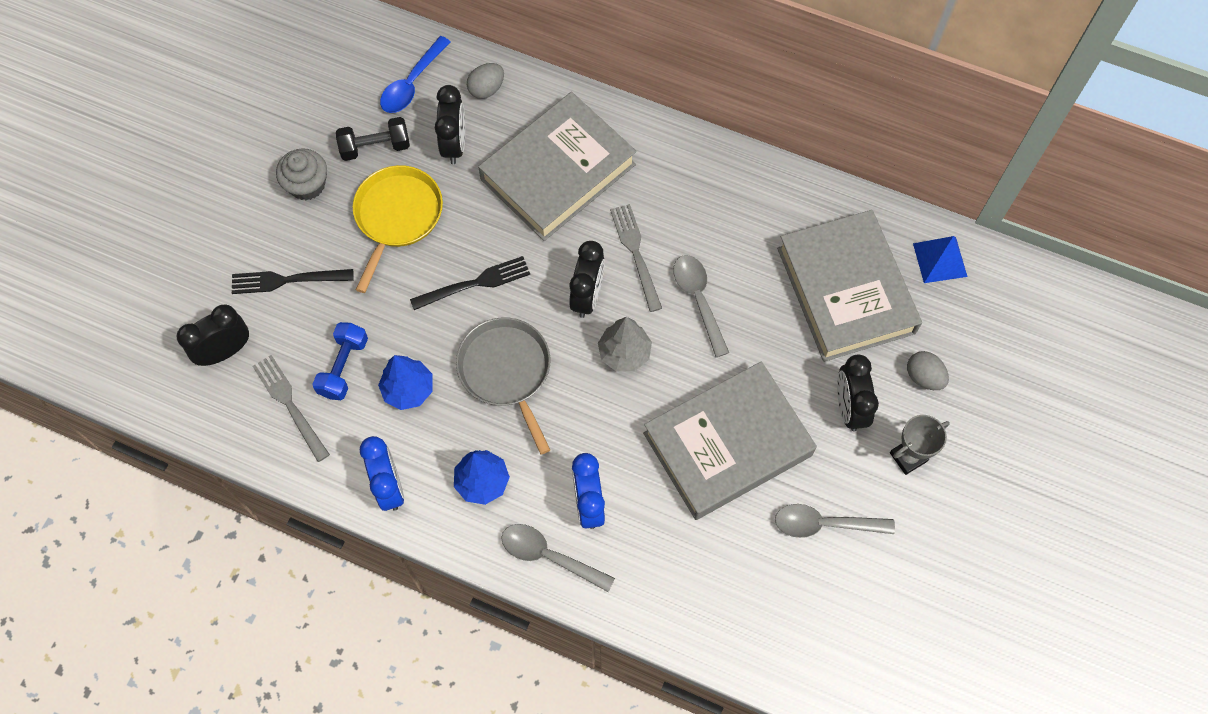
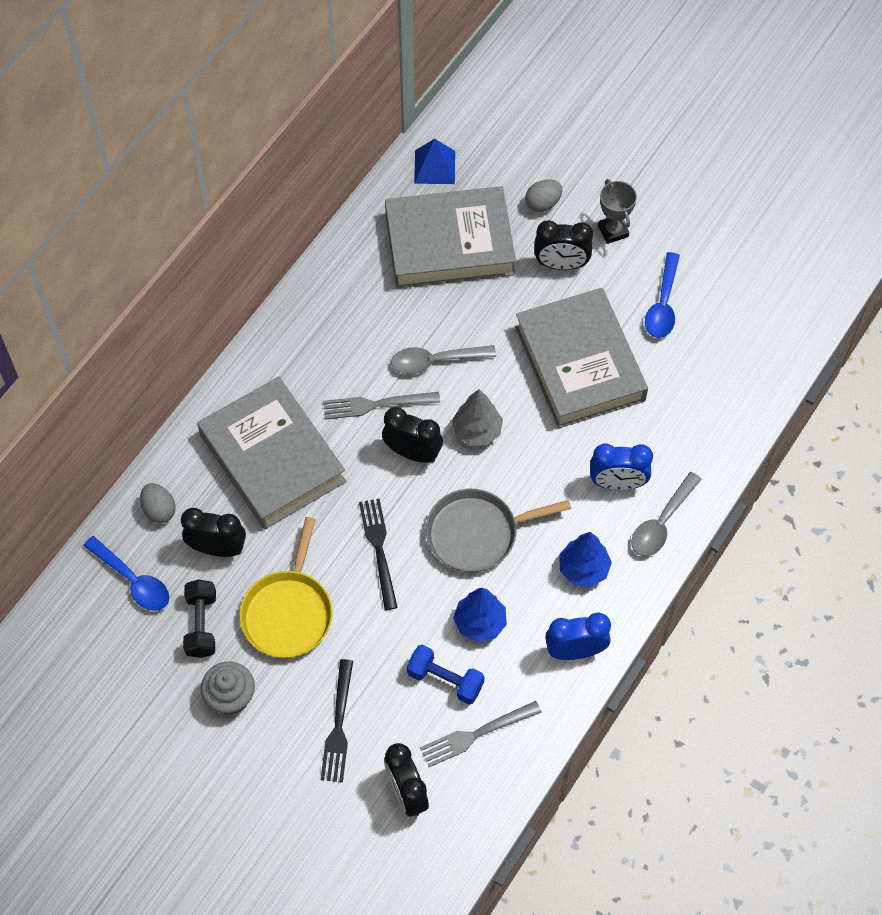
camera: 80 degrees left, 5 degrees down
yellow pan [353,165,443,293] -> yellow pan turned 105 degrees counterclockwise [240,517,333,658]
grey spoon [775,504,895,538] -> blue spoon [645,252,680,338]

